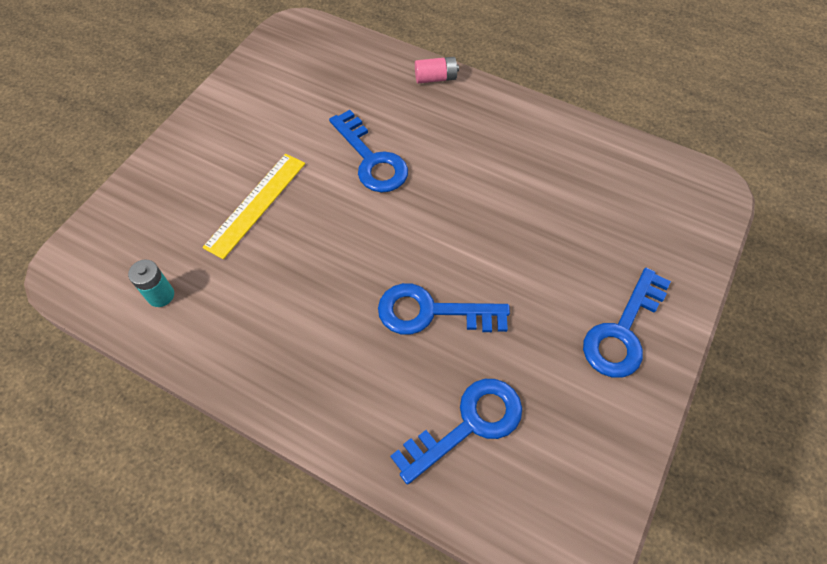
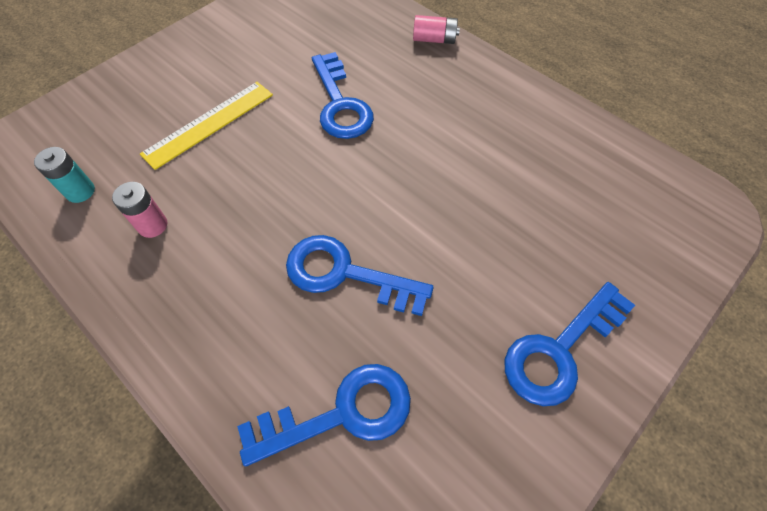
camera: 15 degrees right, 0 degrees up
none -> pink battery [112,182,168,238]

